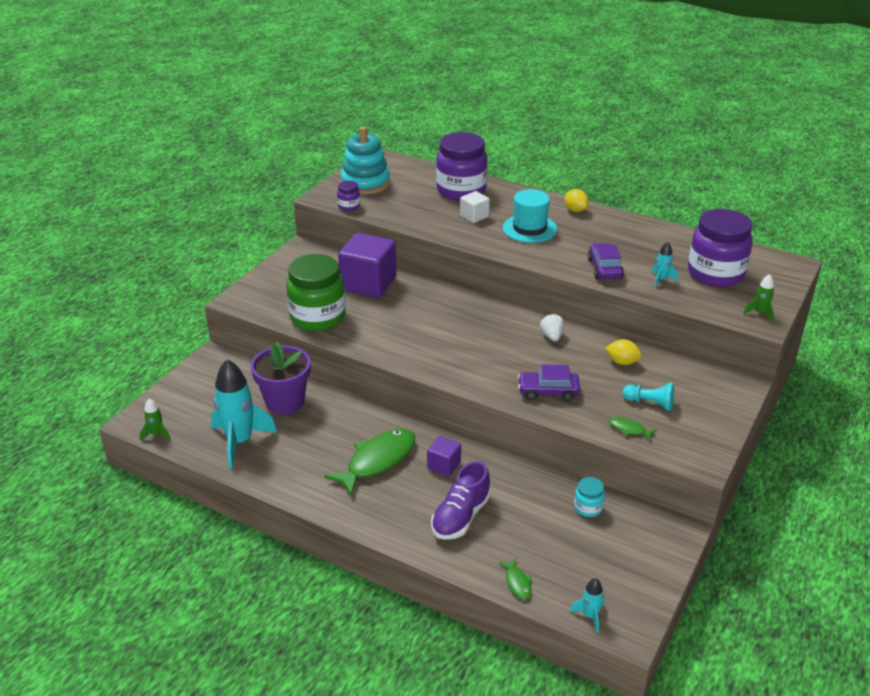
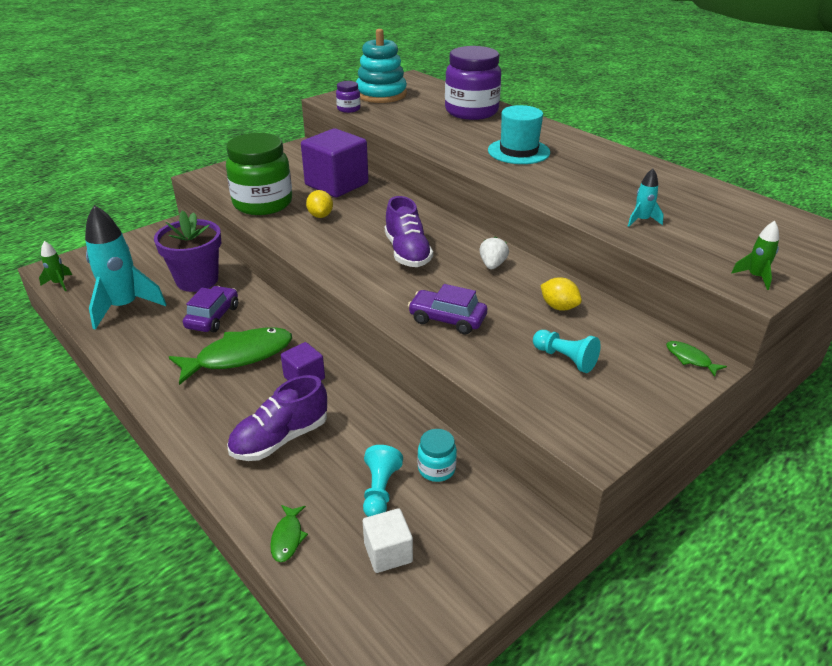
camera: 20 degrees right, 0 degrees up
white cube [460,191,490,223] -> white cube moved to [363,508,413,573]
yellow lemon [565,189,589,212] -> yellow lemon moved to [306,190,333,218]
turquoise rocket [570,578,604,633] -> none
purple car [588,243,624,279] -> purple car moved to [183,286,238,332]
green fish [609,417,657,441] -> green fish moved to [666,341,727,377]
purple jar [688,209,753,287] -> none
none -> turquoise pawn [363,445,403,517]
none -> purple shoe [385,196,433,267]

